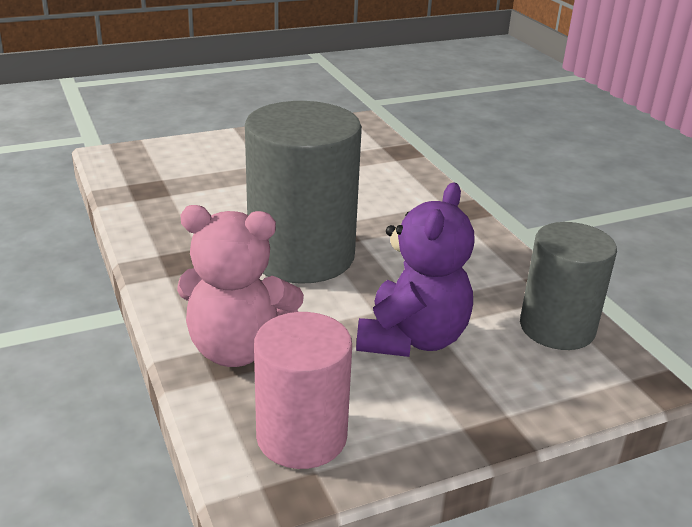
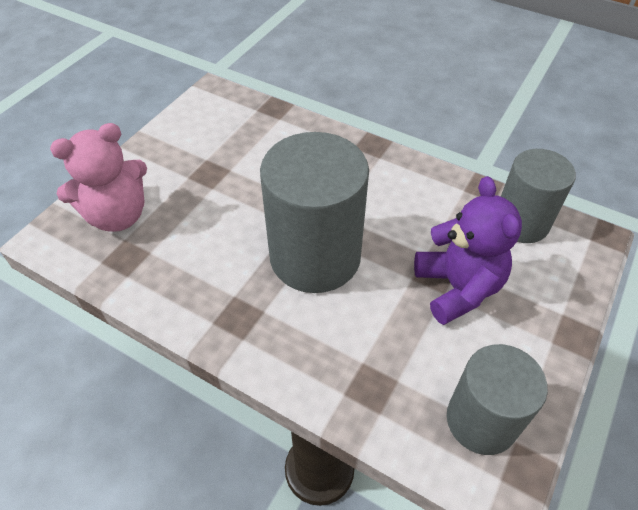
camera: 35 degrees left, 20 degrees up
pink teddy bear [177,205,304,367] -> pink teddy bear moved to [50,123,147,232]
pink cylinder [254,312,352,469] -> grey cylinder [447,344,548,455]

